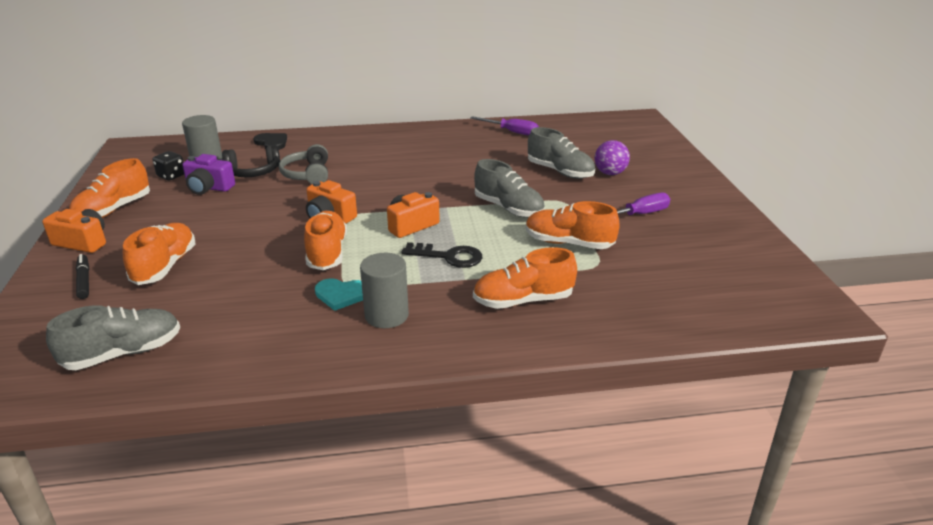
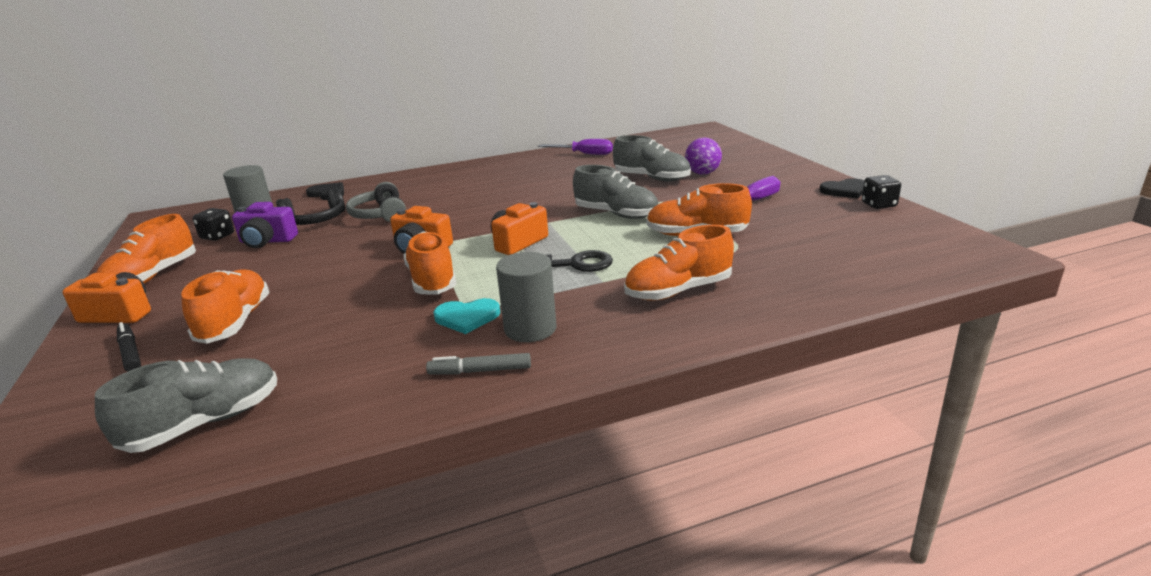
camera: 10 degrees left, 5 degrees down
none -> grey marker [426,353,531,374]
none -> black heart [819,178,864,199]
none -> black dice [862,175,901,209]

